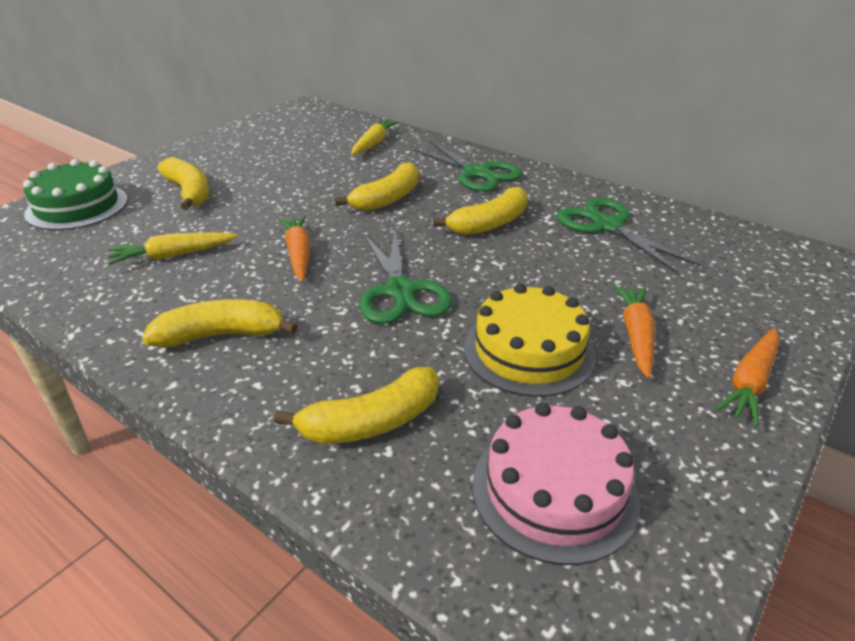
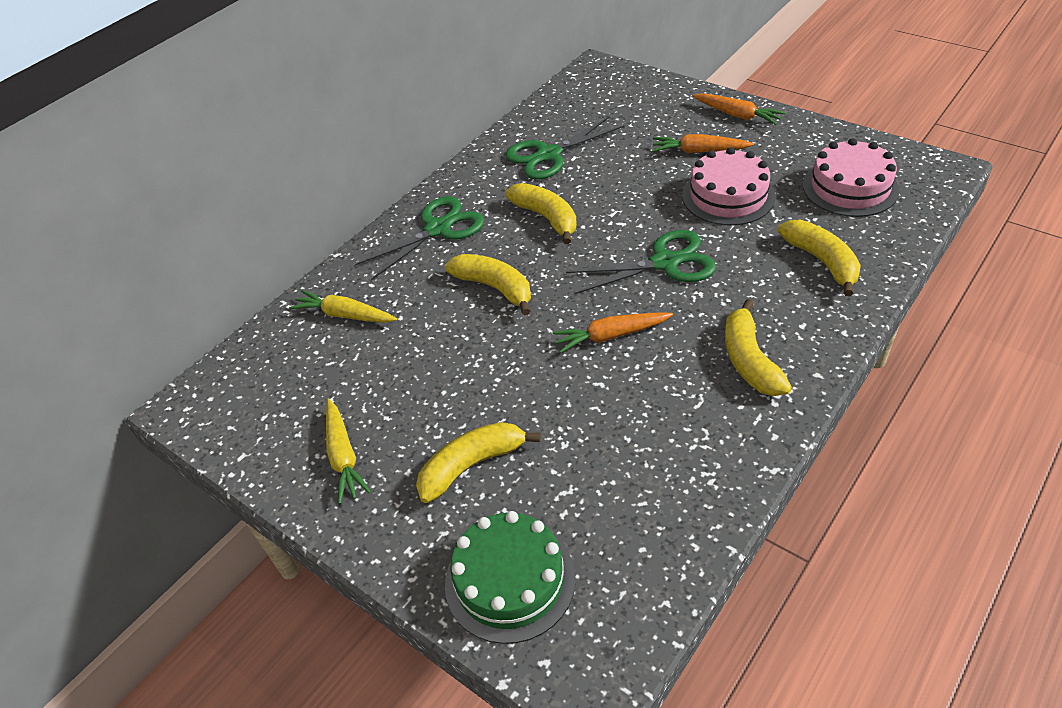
camera: 85 degrees left, 10 degrees up
yellow carrot [108,232,238,265] -> yellow carrot moved to [326,399,371,504]
yellow cake [464,284,596,397] -> pink cake [682,147,776,226]

